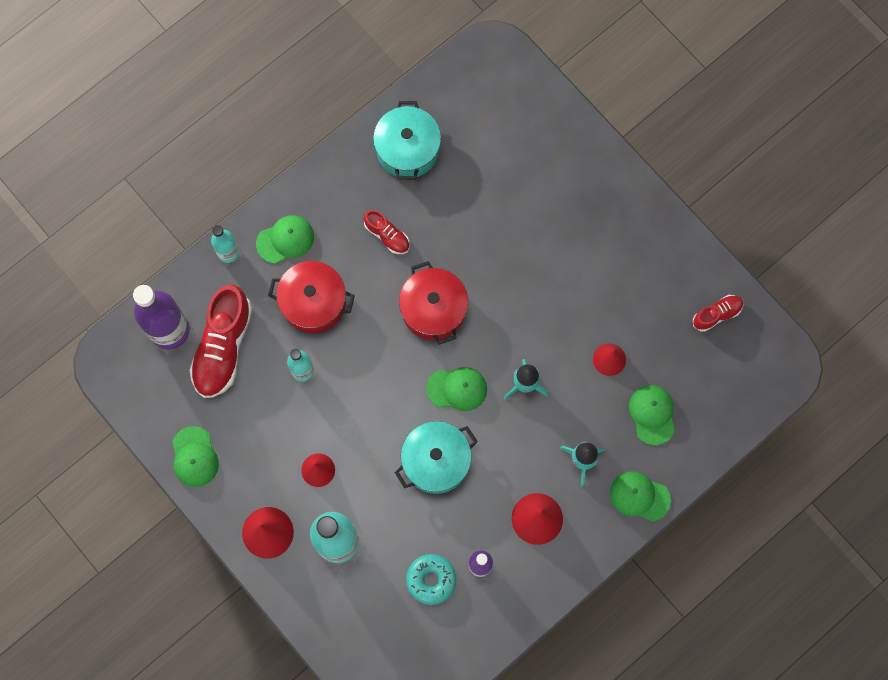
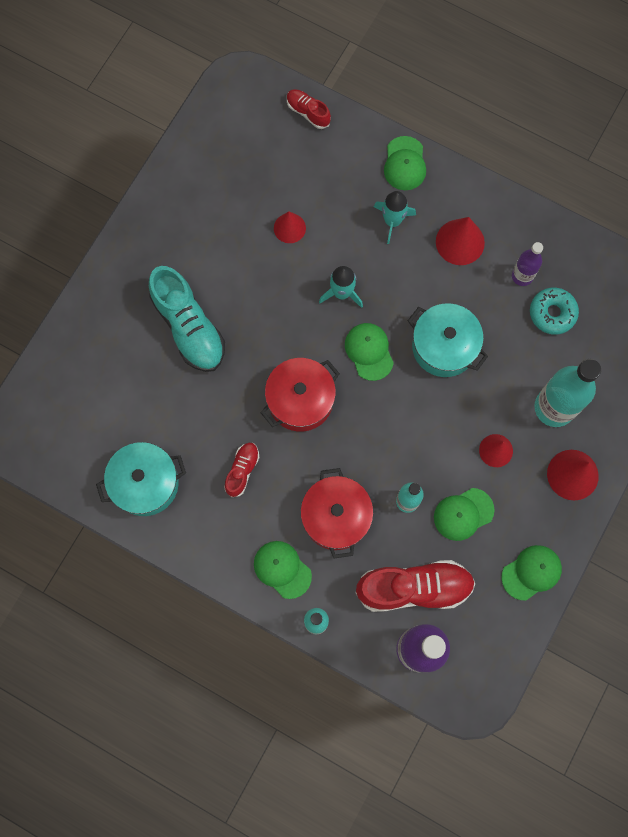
camera: 110 degrees left, 0 degrees up
green cap [629,385,675,445] -> green cap moved to [434,488,495,541]
red shoe [693,295,744,332] -> red shoe moved to [287,89,331,129]
none -> turquoise shoe [149,266,225,372]

